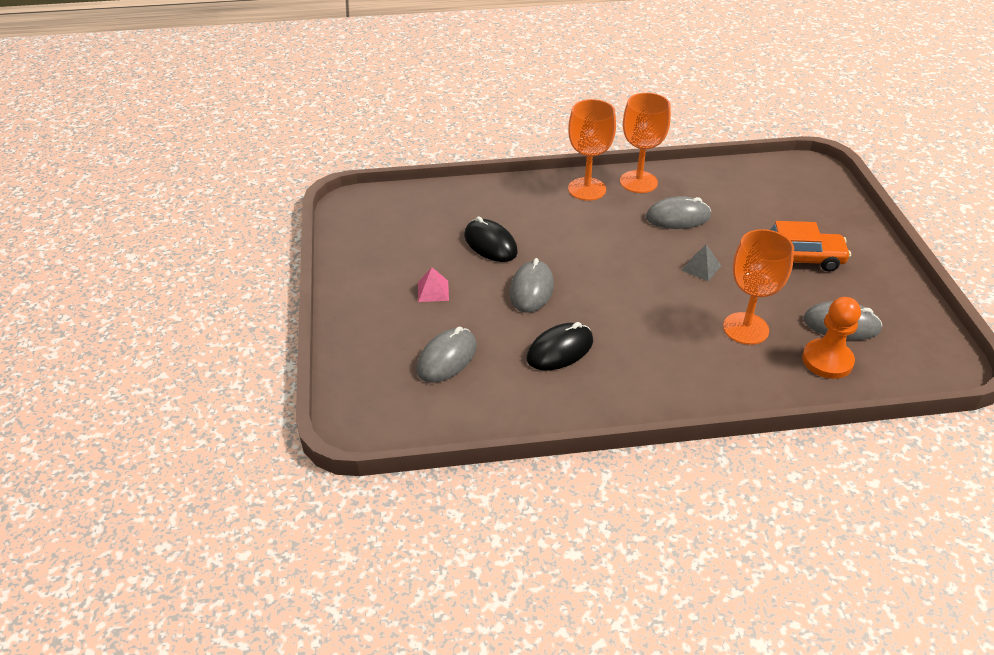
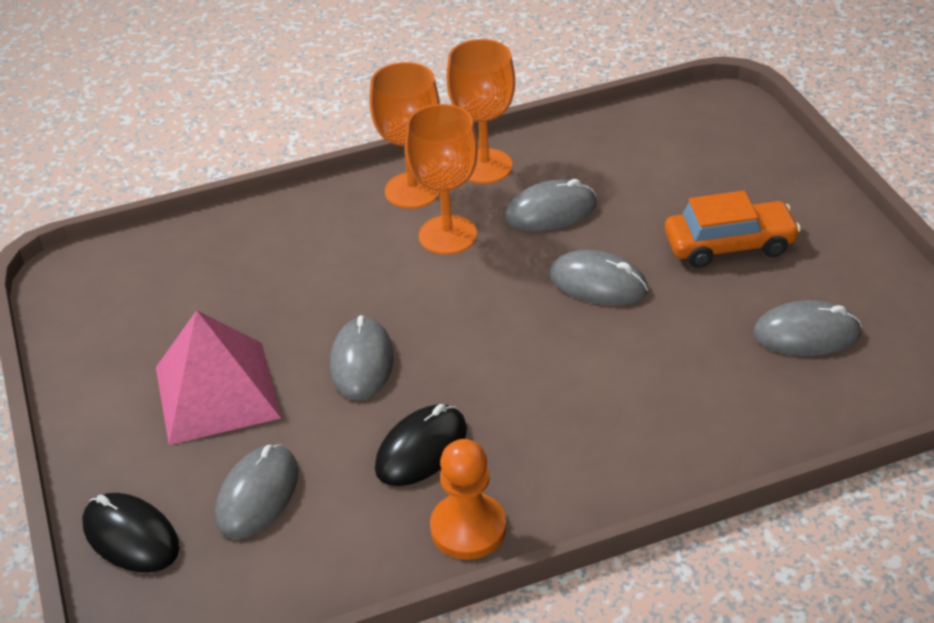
camera: 10 degrees left, 0 degrees up
pink pyramid [418,267,449,302] -> pink pyramid [156,310,281,445], size x2.40
black mouse [464,216,518,262] -> black mouse moved to [82,493,180,573]
grey pyramid [682,244,721,281] -> grey mouse [549,250,648,305]
orange goblet [723,229,794,345] -> orange goblet moved to [405,104,478,255]
orange pawn [802,297,861,379] -> orange pawn moved to [430,439,506,560]

